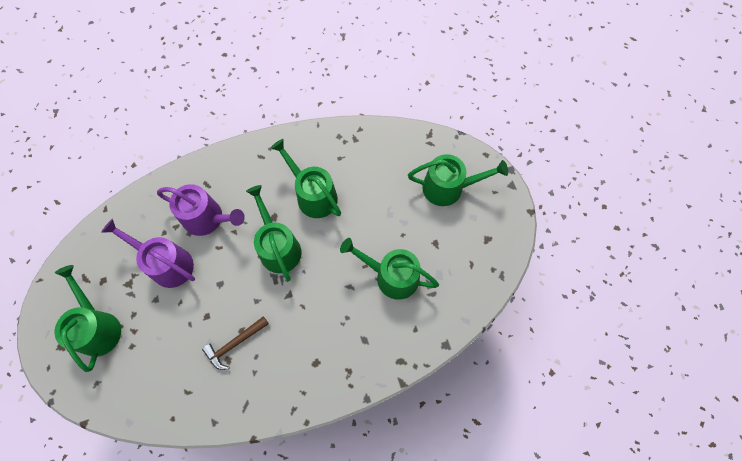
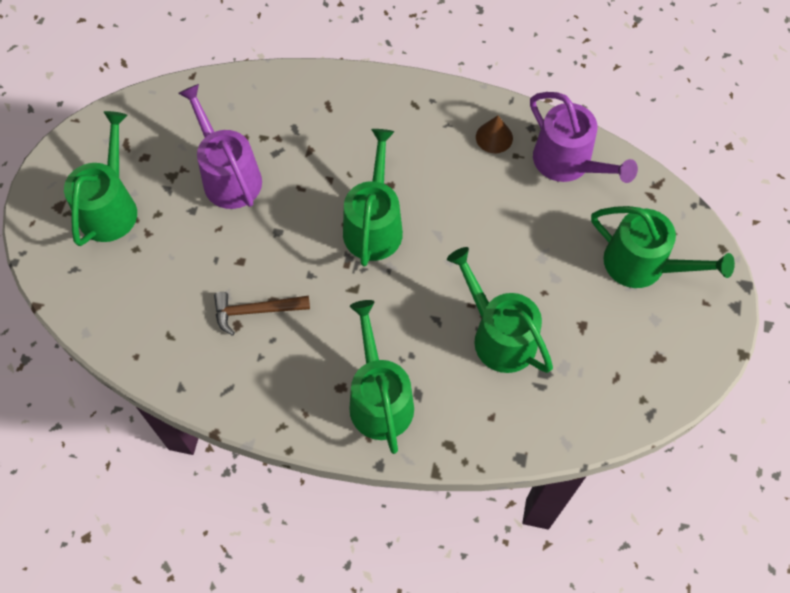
camera: 30 degrees right, 5 degrees down
purple watering can [157,184,245,236] -> purple watering can moved to [530,92,638,183]
green watering can [271,139,341,218] -> green watering can moved to [349,300,414,454]
none -> brown cone [476,115,513,153]

